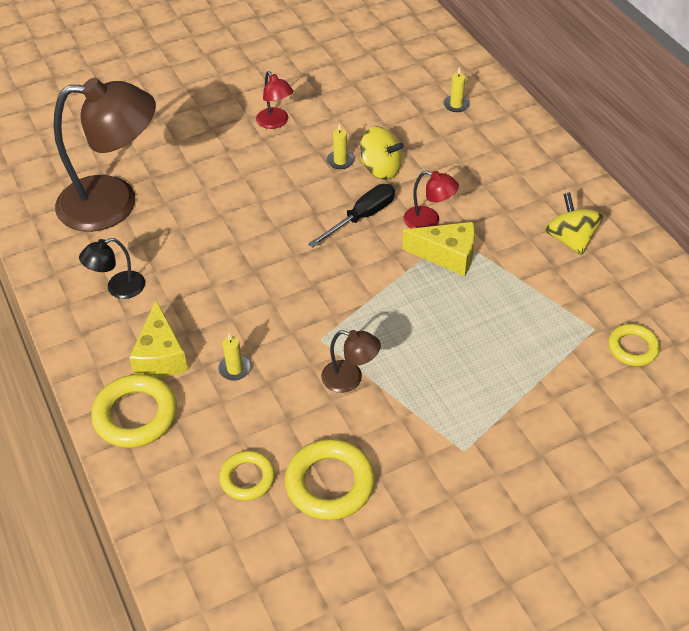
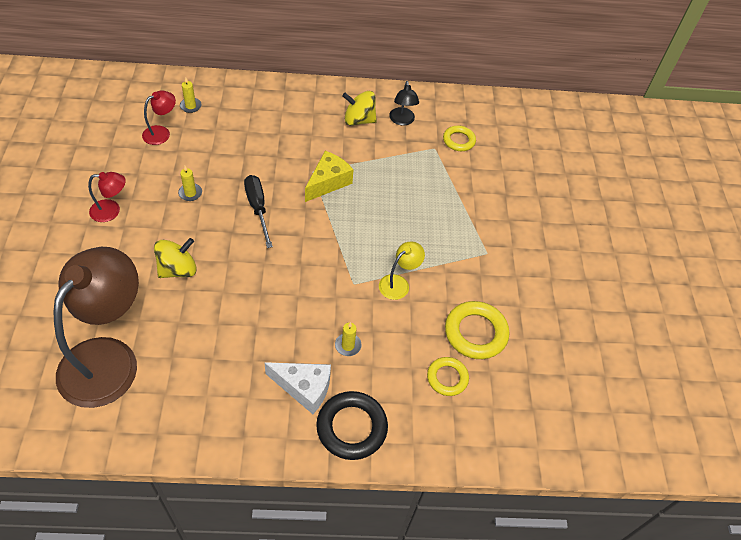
camera: 70 degrees left, 5 degrees up
black lamp [79,238,145,299] -> black lamp moved to [389,81,419,126]
yellow ring [91,374,177,448] -> black ring [316,391,388,460]
yellow cheese [129,300,188,378] -> white cheese [264,362,331,414]
brown lamp [321,330,381,393] -> yellow lamp [379,241,425,300]
yellow spinning top [360,126,404,180] -> yellow spinning top moved to [154,238,197,278]
red lamp [404,171,459,229] -> red lamp moved to [142,90,176,145]

